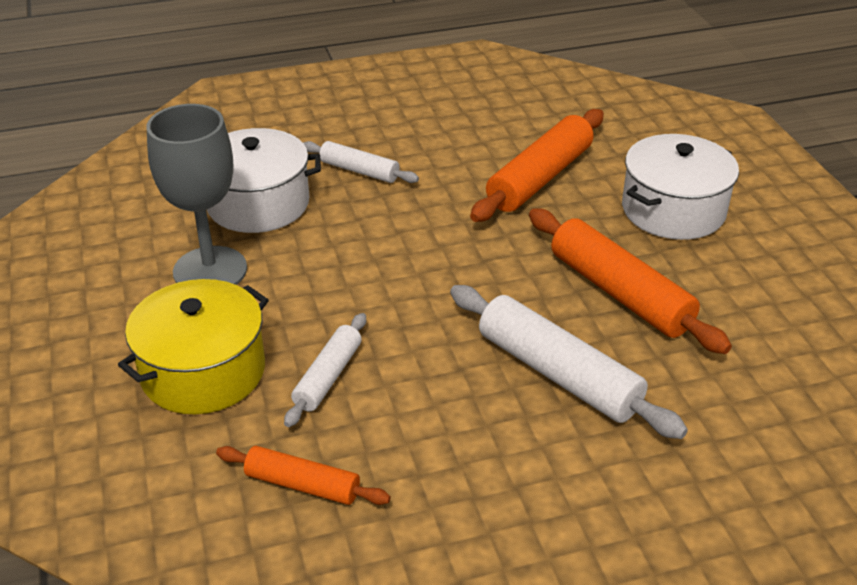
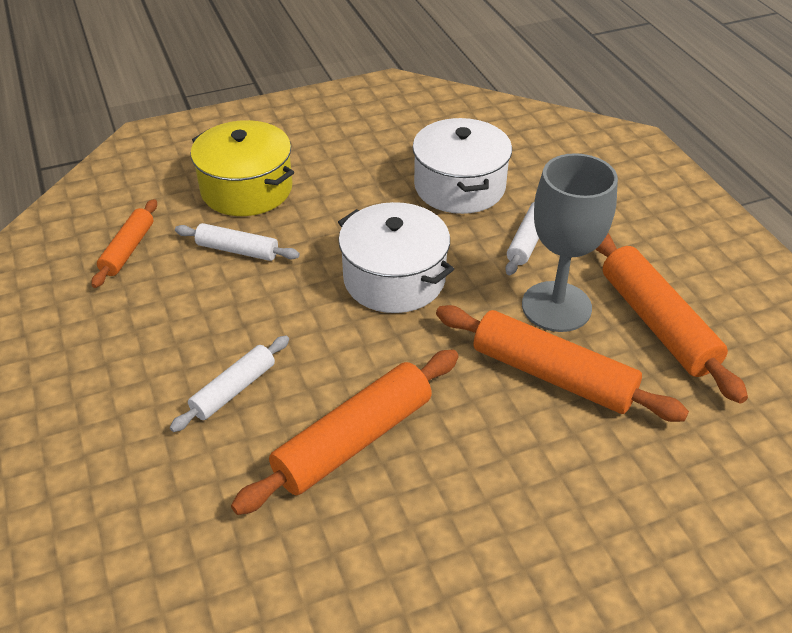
camera: 85 degrees right, 5 degrees up
grey goblet [146,104,247,285] -> grey goblet moved to [522,153,618,332]
white rolling pin [450,285,688,439] -> white rolling pin [170,336,289,432], size x0.58
white pot [622,134,739,240] -> white pot moved to [338,202,454,313]
none -> orange rolling pin [595,234,748,404]

